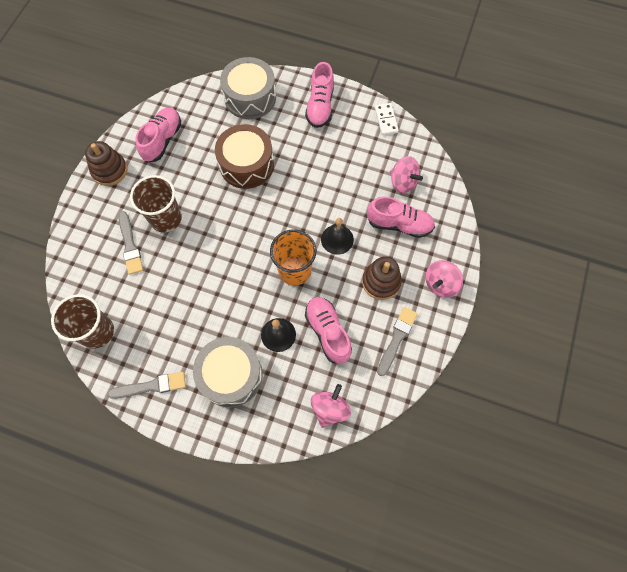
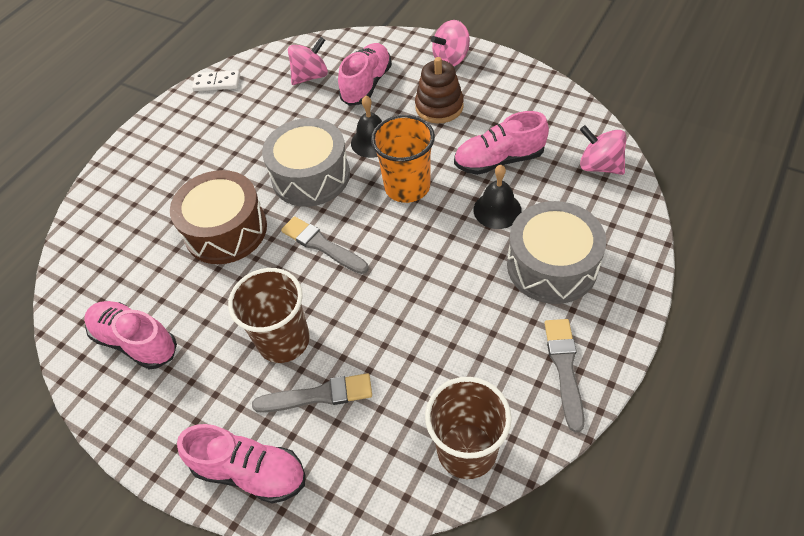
camera: 75 degrees left, 15 degrees down
brown stacking toy [85,141,127,186] -> none
grey drum [220,57,276,119] -> grey drum moved to [262,118,350,207]
pink shoe [305,62,334,128] -> pink shoe moved to [177,424,305,504]
grey brush [377,307,417,376] -> grey brush moved to [281,216,369,274]
pink spinning top [425,260,463,298] -> pink spinning top turned 90 degrees clockwise [431,20,470,66]

